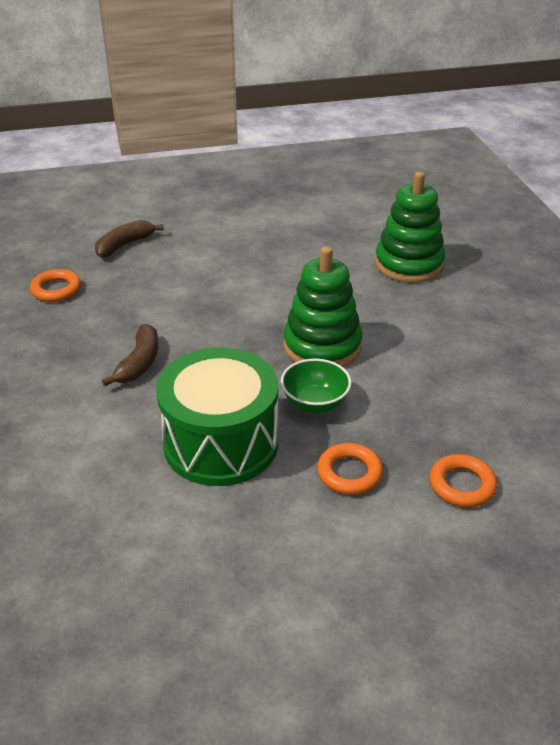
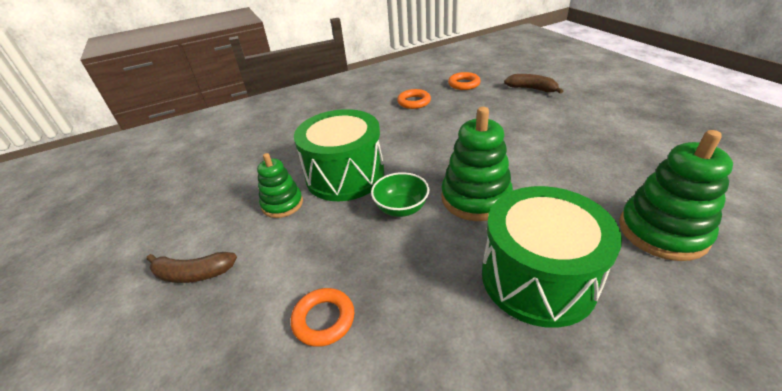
camera: 80 degrees right, 0 degrees up
brown banana [102,324,158,386] -> brown banana moved to [147,252,237,283]
orange ring [317,443,383,495] -> orange ring moved to [397,89,431,109]
none -> green stacking toy [257,153,303,218]
none -> green drum [482,186,622,328]

